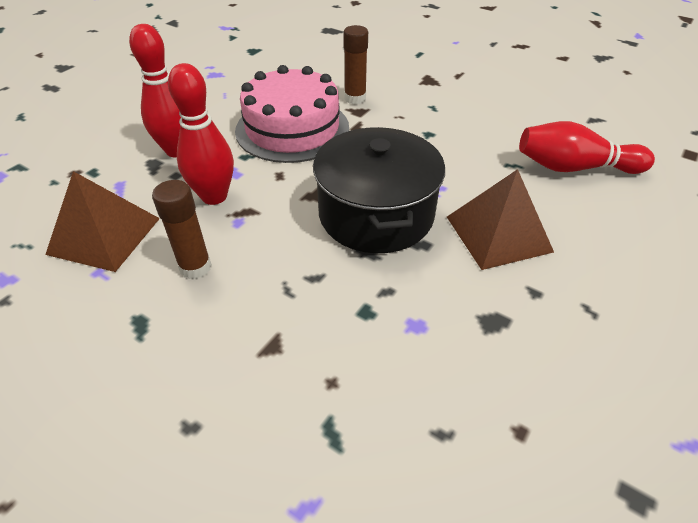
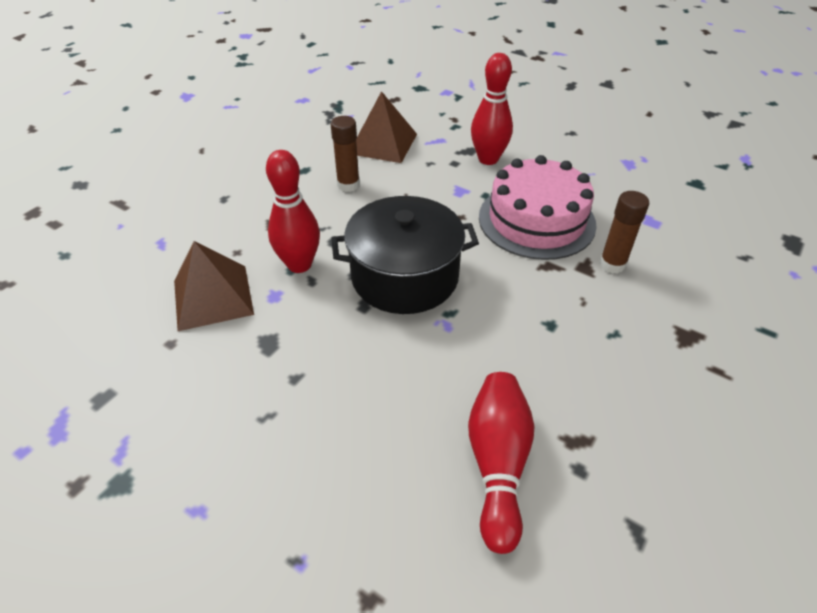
camera: 90 degrees right, 0 degrees up
red bowling pin [168,63,234,205] -> red bowling pin moved to [266,150,320,273]
brown pyramid [447,169,554,270] -> brown pyramid moved to [174,241,254,331]

